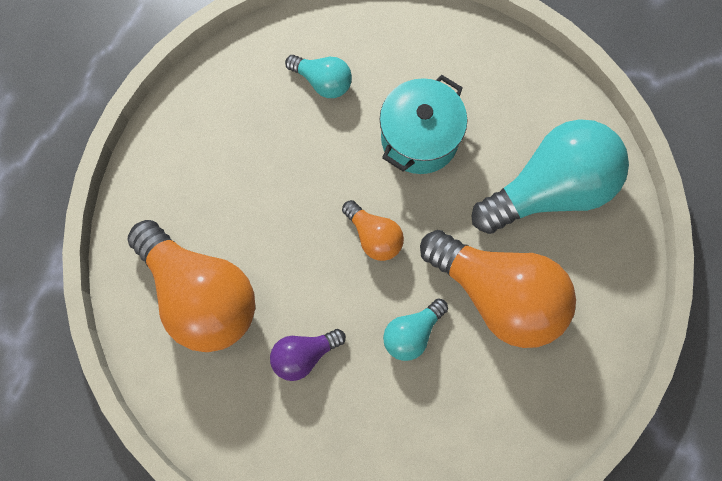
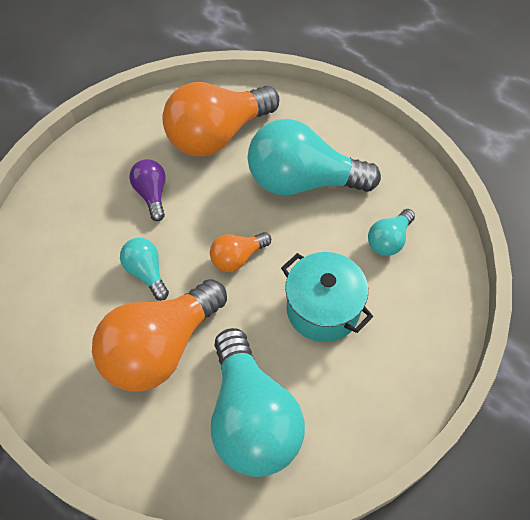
camera: 100 degrees right, 15 degrees down
none -> turquoise light bulb [248,119,381,195]

